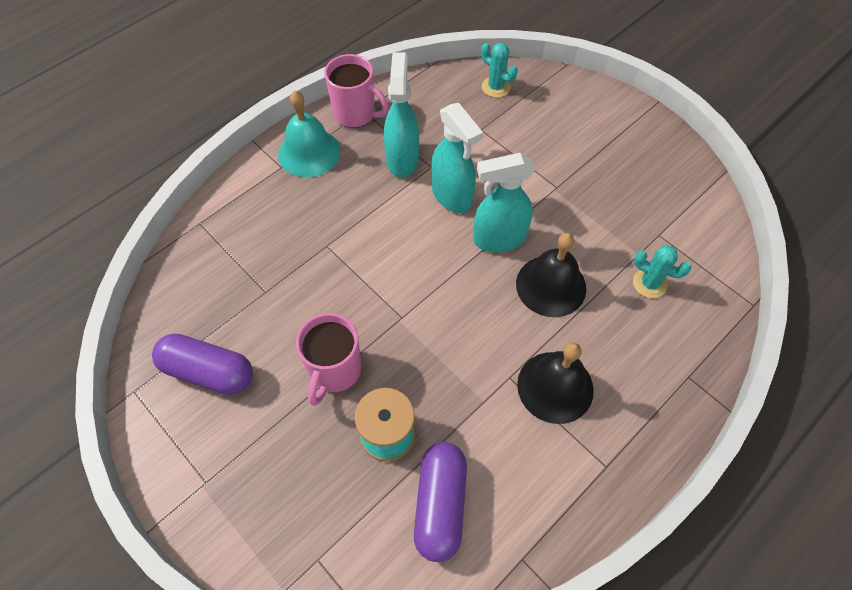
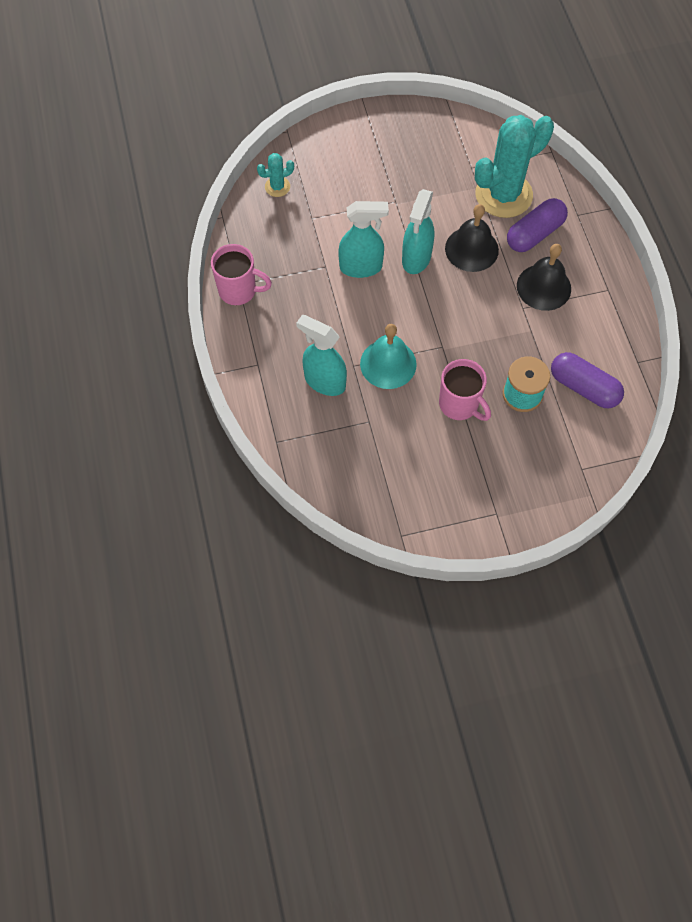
camera: 60 degrees left, 5 degrees up
purple capsule [152,334,253,395] -> purple capsule moved to [507,198,568,252]
turquoise bell [278,91,341,177] -> turquoise bell moved to [360,324,417,389]
pink mug [324,54,389,128] -> pink mug turned 45 degrees clockwise [211,244,272,305]
turquoise spray bottle [384,52,419,178] -> turquoise spray bottle moved to [296,315,347,396]
turquoise cactus [633,245,691,298] -> turquoise cactus [475,115,554,218], size x2.25

